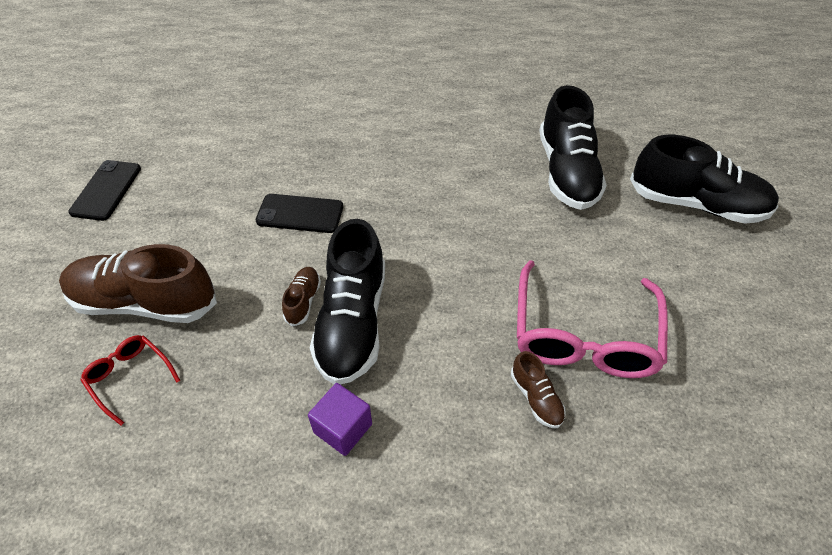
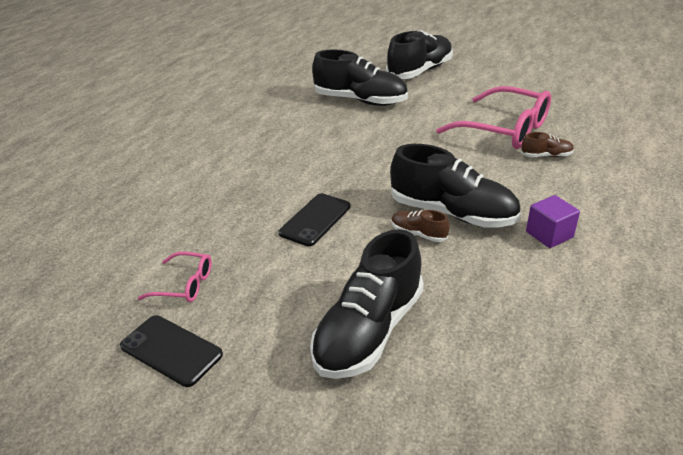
camera: 65 degrees left, 15 degrees down
brown shoe [59,244,217,323] -> black shoe [310,229,424,379]
red glasses [81,335,181,425] -> none
none -> pink glasses [138,252,212,302]

